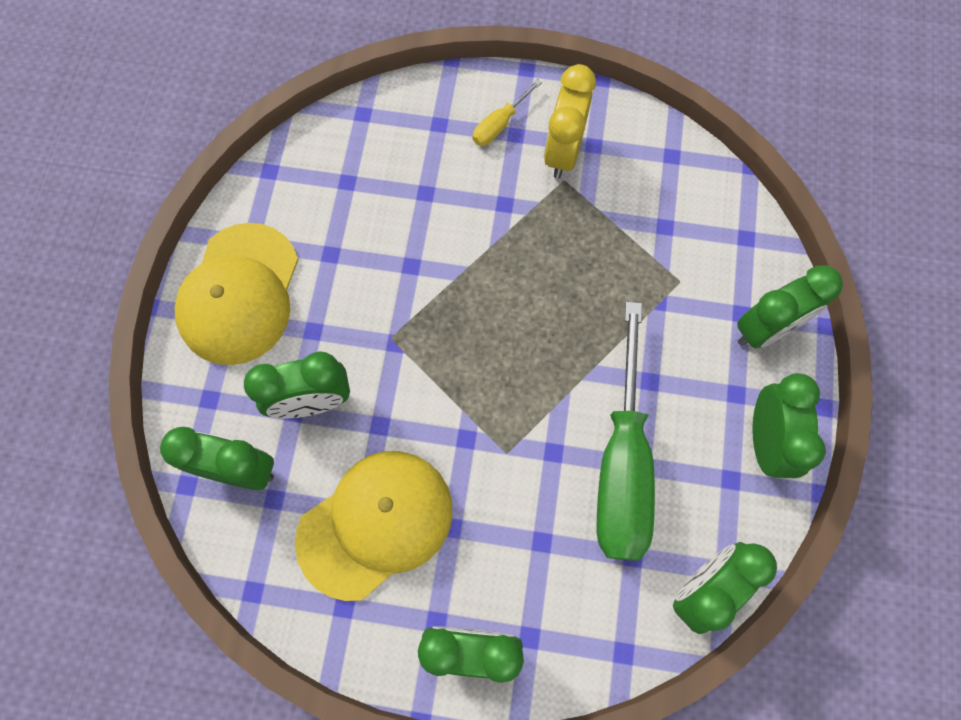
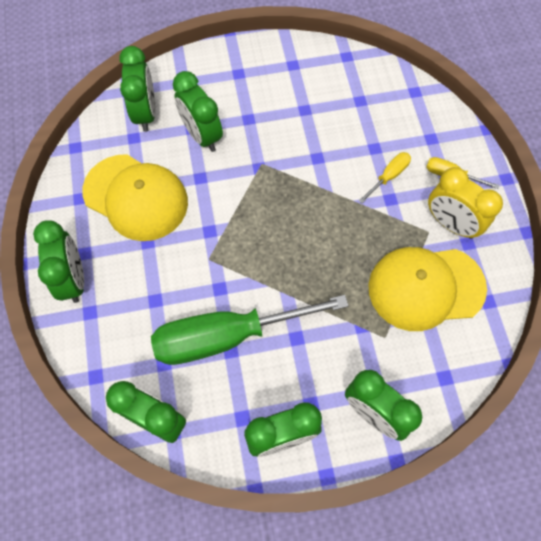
camera: 70 degrees right, 5 degrees down
yellow cap [174,223,299,365] -> yellow cap moved to [368,247,487,331]
yellow clock [544,64,596,179] -> yellow clock turned 135 degrees counterclockwise [428,167,503,239]
none -> yellow screwdriver [359,152,411,203]

